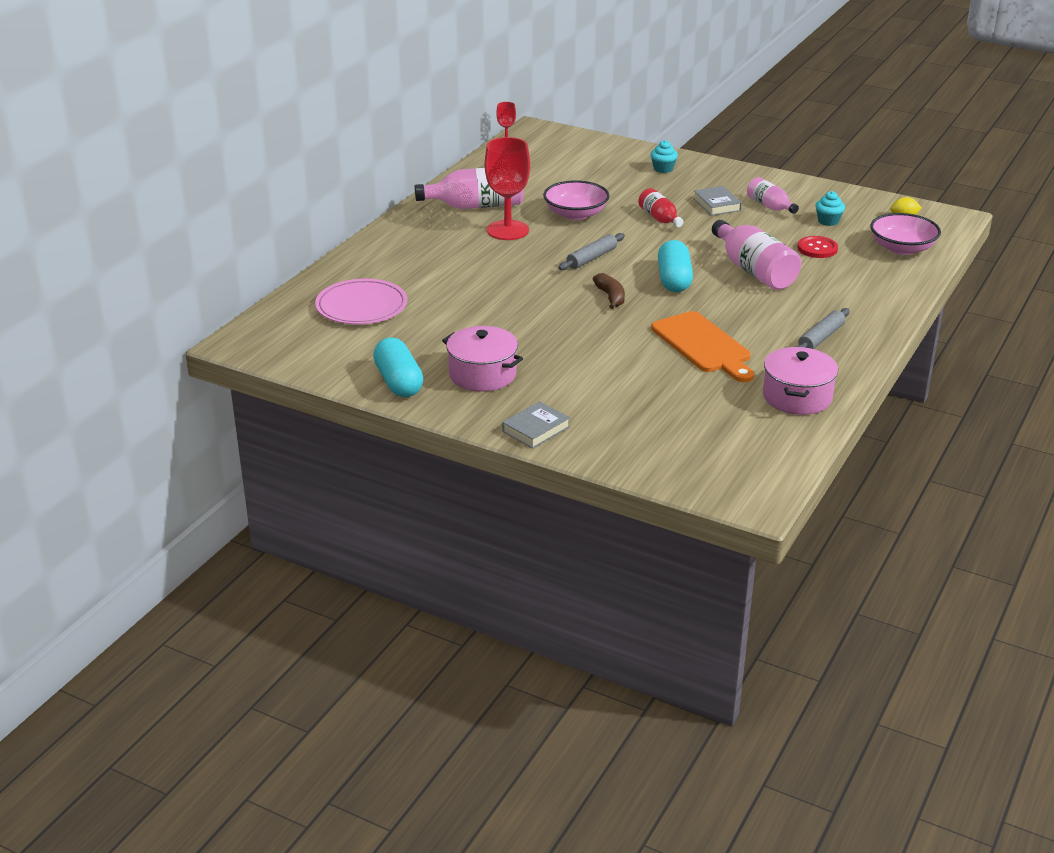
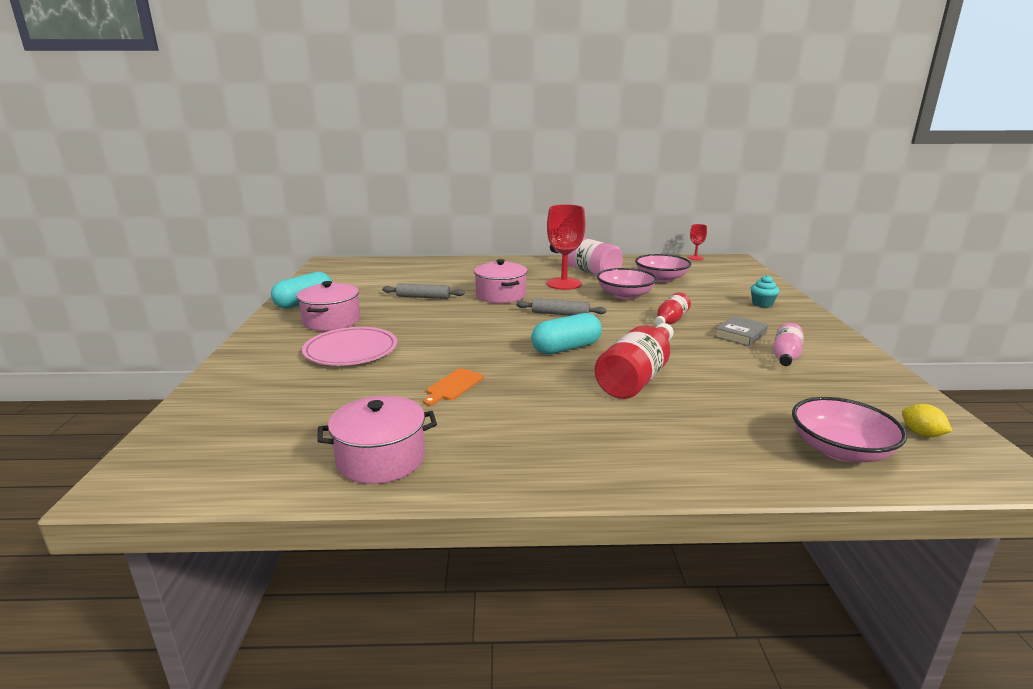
camera: 60 degrees right, 10 degrees down
pink plate [315,279,407,324] -> pink plate moved to [302,327,397,366]
grey book [502,401,570,449] -> none
brown banana [593,273,625,309] -> none
orange cutting board [651,311,754,382] -> orange cutting board [424,368,484,405], size x0.52
pink bottle [712,220,801,290] -> red bottle [595,323,674,399]
grey rolling pin [796,308,849,349] -> grey rolling pin moved to [382,283,465,299]
red button [797,236,838,258] -> none
turquoise cupcake [815,191,845,226] -> none
none -> pink pot [474,259,527,303]
none -> pink bowl [635,254,692,282]

